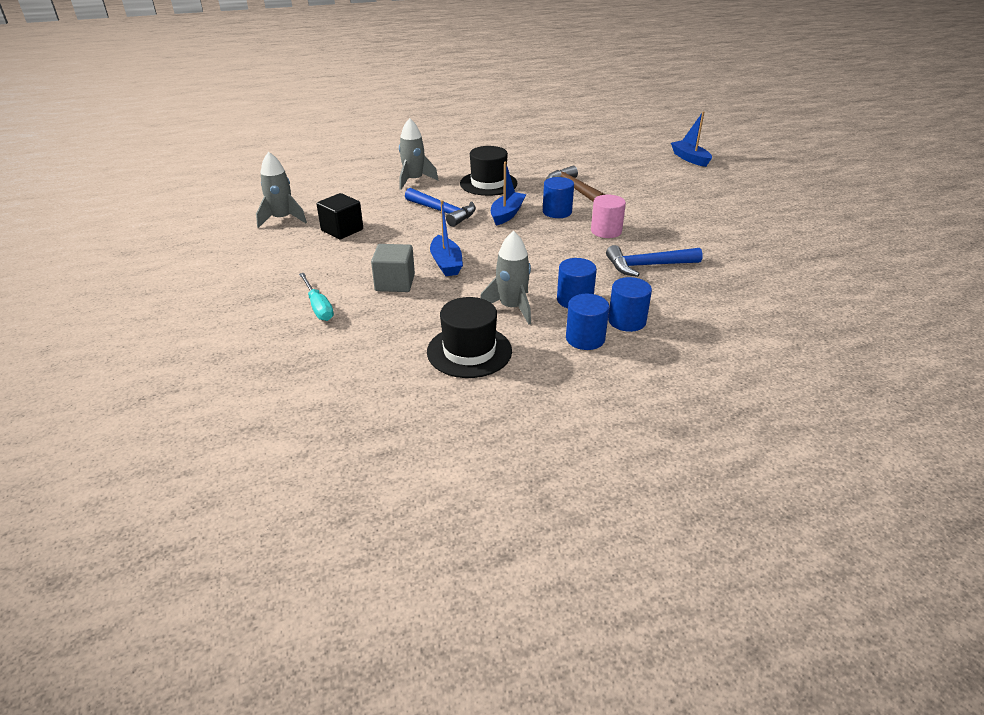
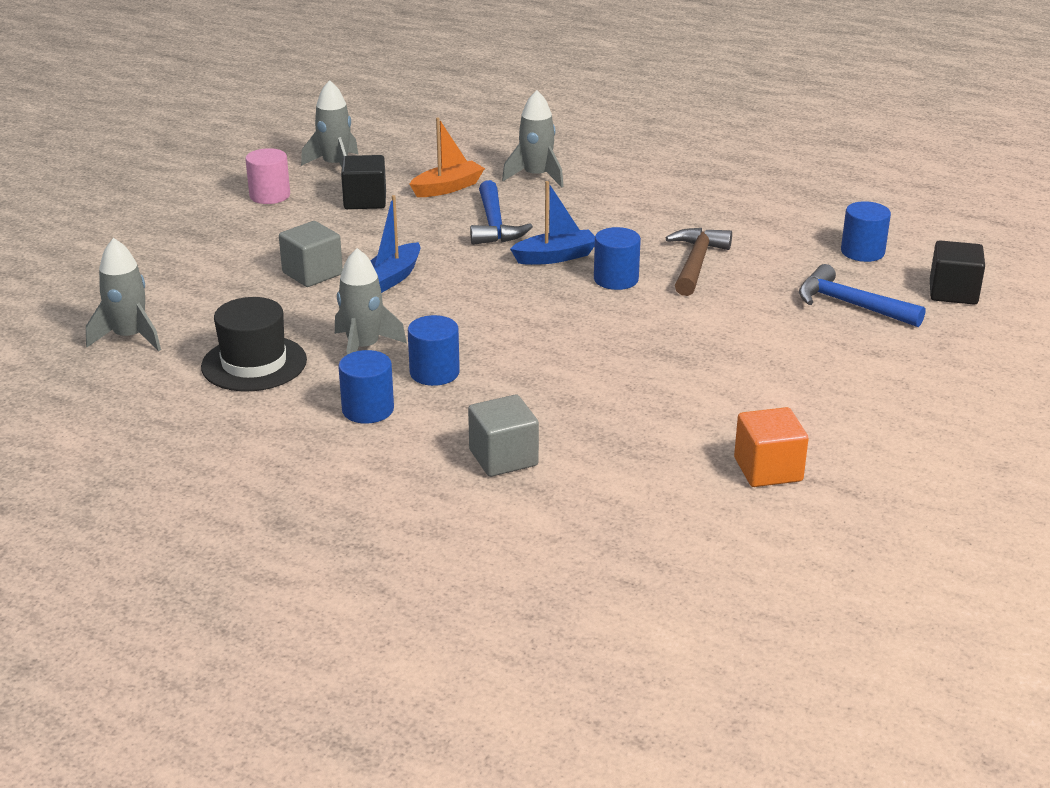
camera: 45 degrees right, 5 degrees down
turquoise screwdriver [299,273,334,321] -> none
black hat [460,146,517,196] -> none
pink cylinder [591,195,626,238] -> pink cylinder moved to [245,148,290,204]
blue hammer [606,245,703,277] -> blue hammer moved to [799,264,925,327]
blue cylinder [608,277,652,332] -> blue cylinder moved to [841,201,891,262]
blue boat [671,111,712,167] -> black cube [930,240,985,305]
none -> grey rocket [86,238,161,351]
none -> orange boat [409,117,485,197]
none -> grey cube [468,395,539,477]
none -> orange cube [734,407,809,487]

